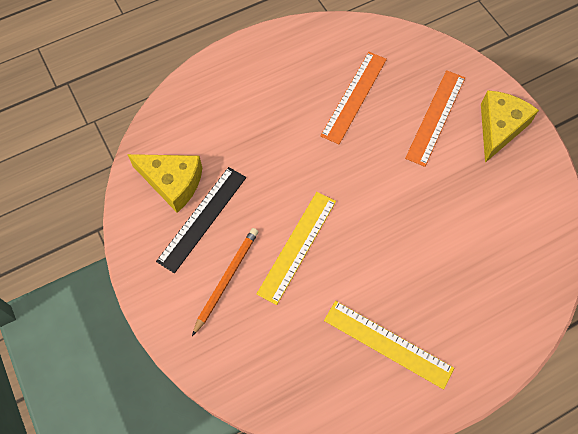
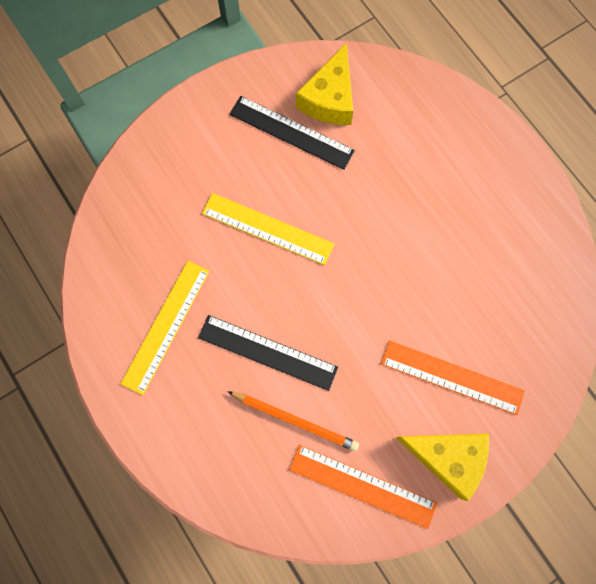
camera: 85 degrees right, 10 degrees up
orange pencil [192,228,259,336] -> orange pencil moved to [227,391,359,451]
orange ruler [320,52,387,144] -> orange ruler moved to [289,445,437,529]
none -> black ruler [198,315,338,391]

